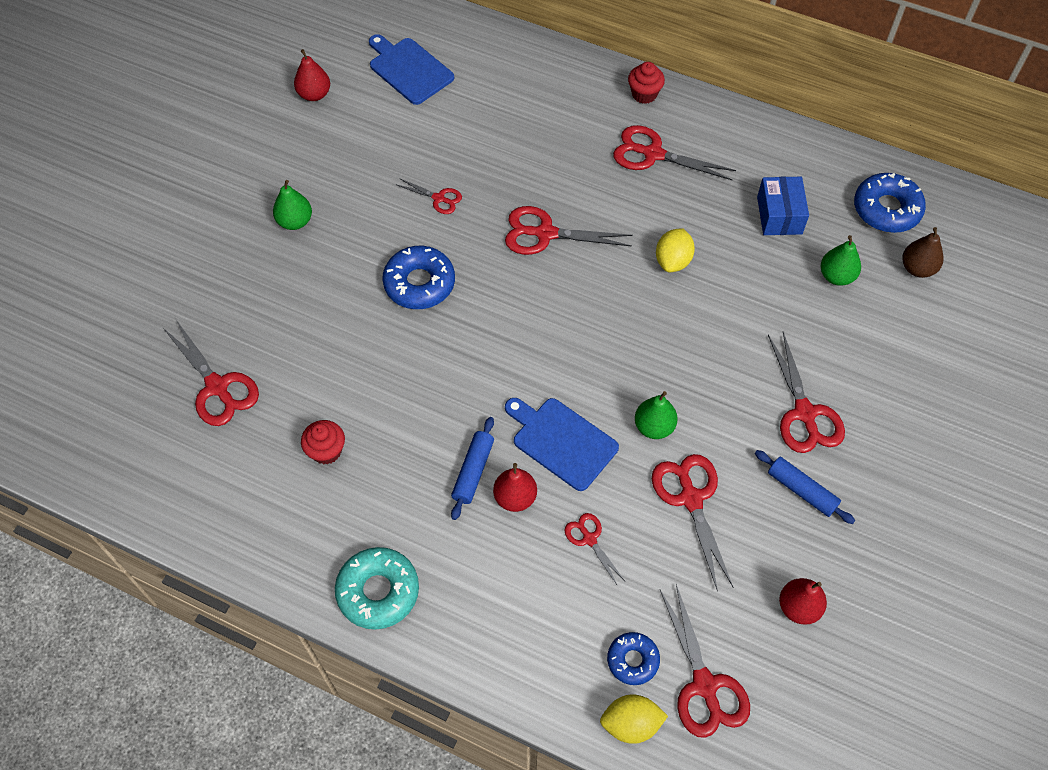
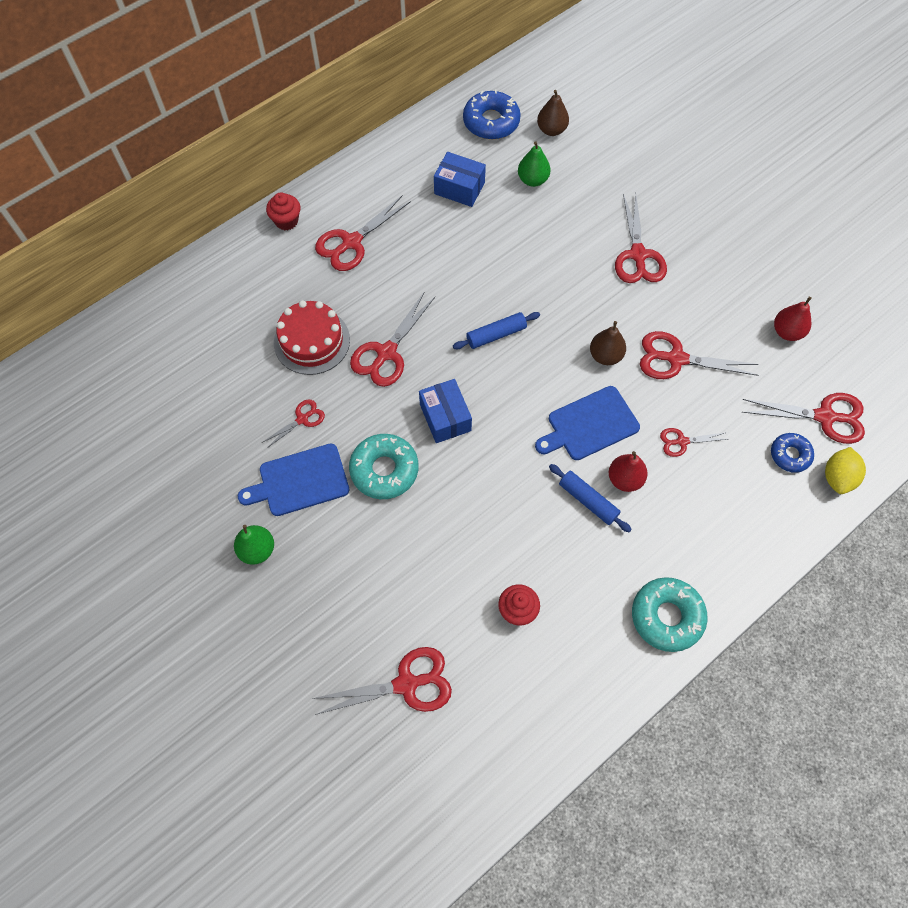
camera: 65 degrees left, 5 degrees up
red pear [294,49,330,101] -> none
blue cutting board [369,34,454,105] -> blue cutting board moved to [238,444,350,516]
blue donut [382,246,455,309] -> turquoise donut [349,434,418,499]
green pear [635,391,678,439] -> brown pear [590,321,626,365]
yellow lemon [656,228,695,272] -> none
blue rolling pin [755,450,855,524] -> blue rolling pin moved to [453,312,540,349]
red scissors [768,332,845,453] -> red scissors turned 75 degrees clockwise [615,194,667,283]
none -> red cake [274,300,350,375]
none -> blue box [419,379,472,443]

